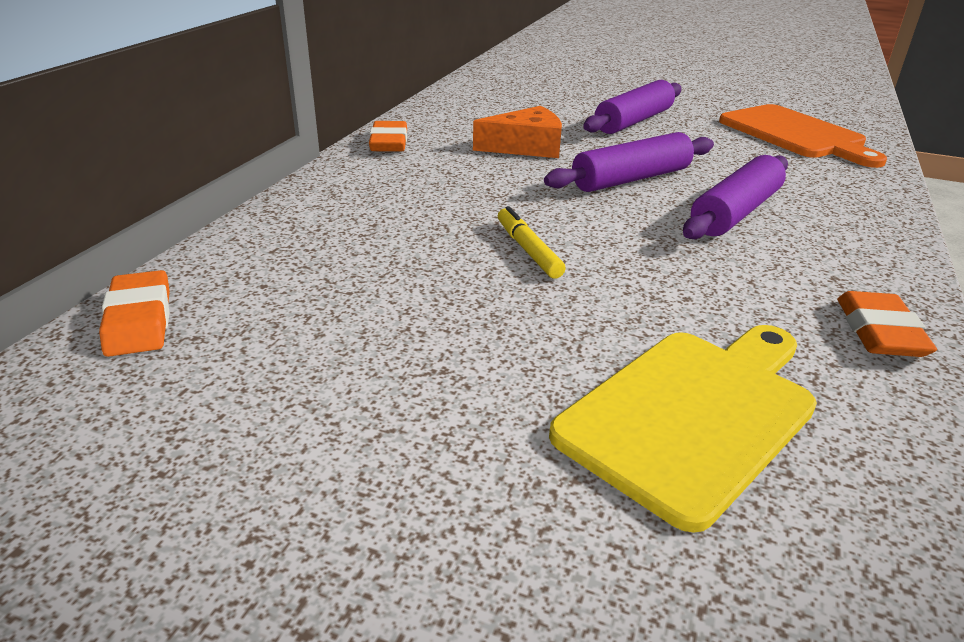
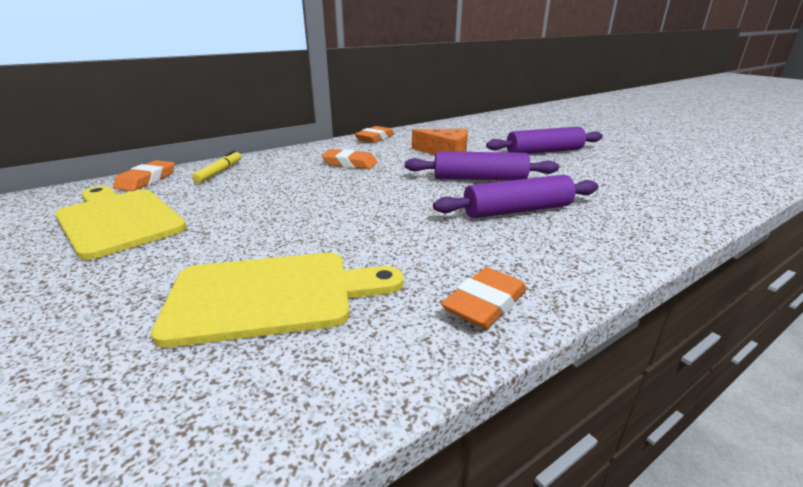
camera: 35 degrees right, 5 degrees down
yellow marker [498,206,566,279] -> yellow marker moved to [192,150,241,183]
orange cutting board [719,104,887,168] -> none
none -> yellow cutting board [55,186,187,260]
none -> orange eraser [322,149,378,169]

